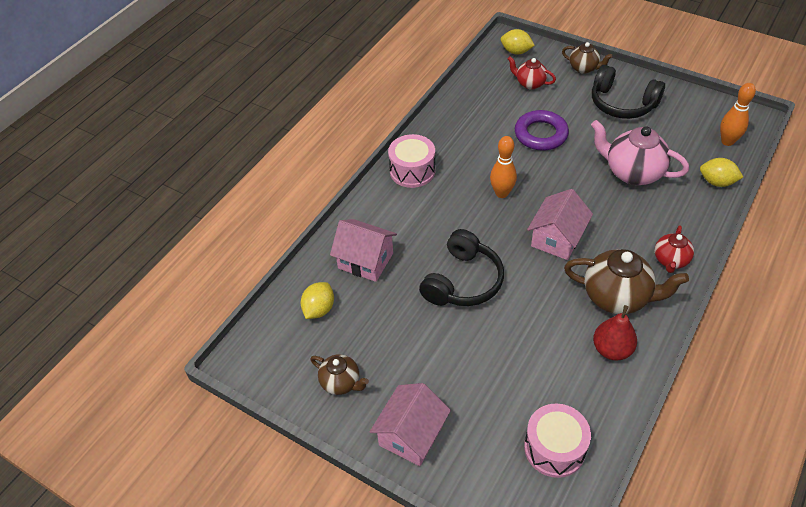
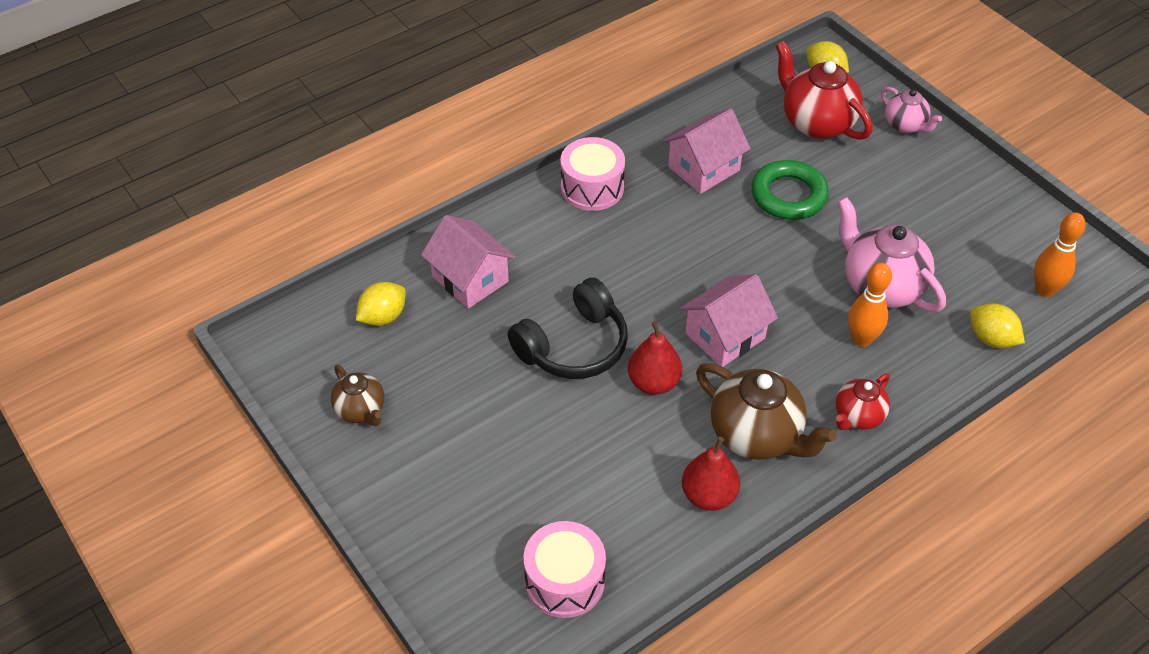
camera: 20 degrees right, 0 degrees up
pink house [370,383,451,466] -> pink house moved to [663,108,751,194]
orange bowling pin [490,136,517,198] -> orange bowling pin moved to [848,263,892,347]
red teapot [508,56,556,89] -> red teapot [776,41,873,140], size x1.75
purple ring [515,110,569,151] -> green ring [751,160,829,220]
brown teapot [562,42,613,74] -> pink teapot [881,87,942,133]
black headphones [592,65,665,119] -> none
none -> red pear [628,321,682,395]

